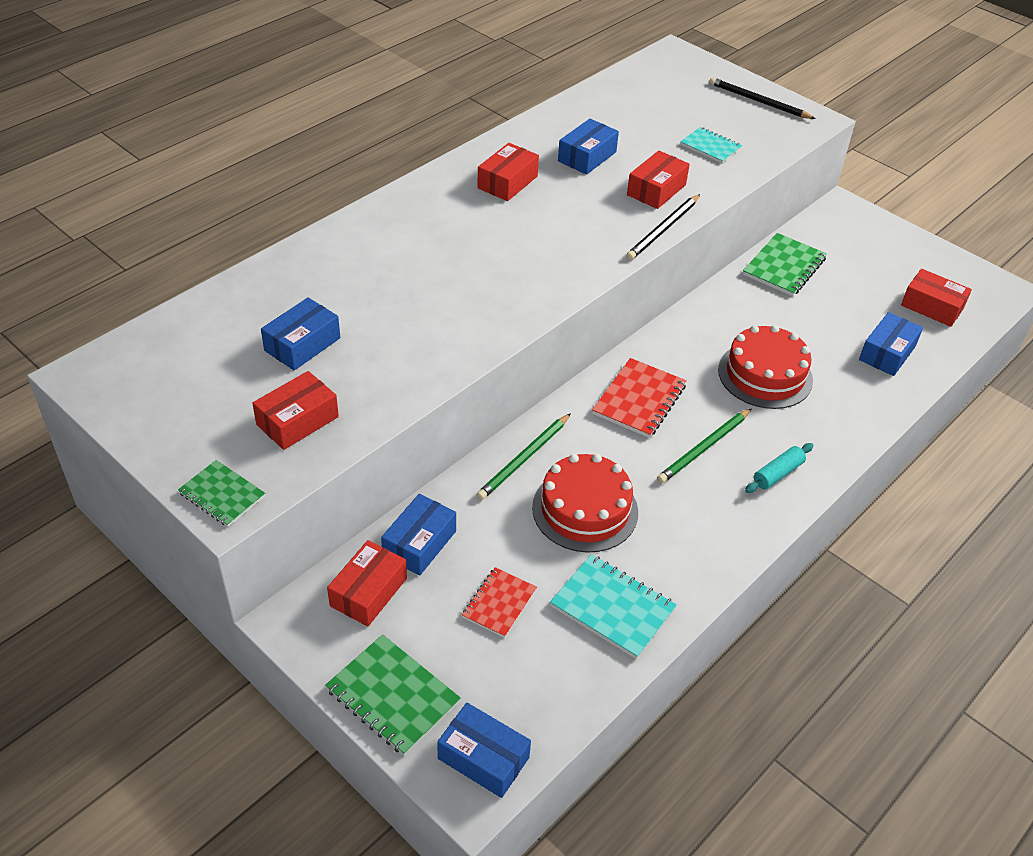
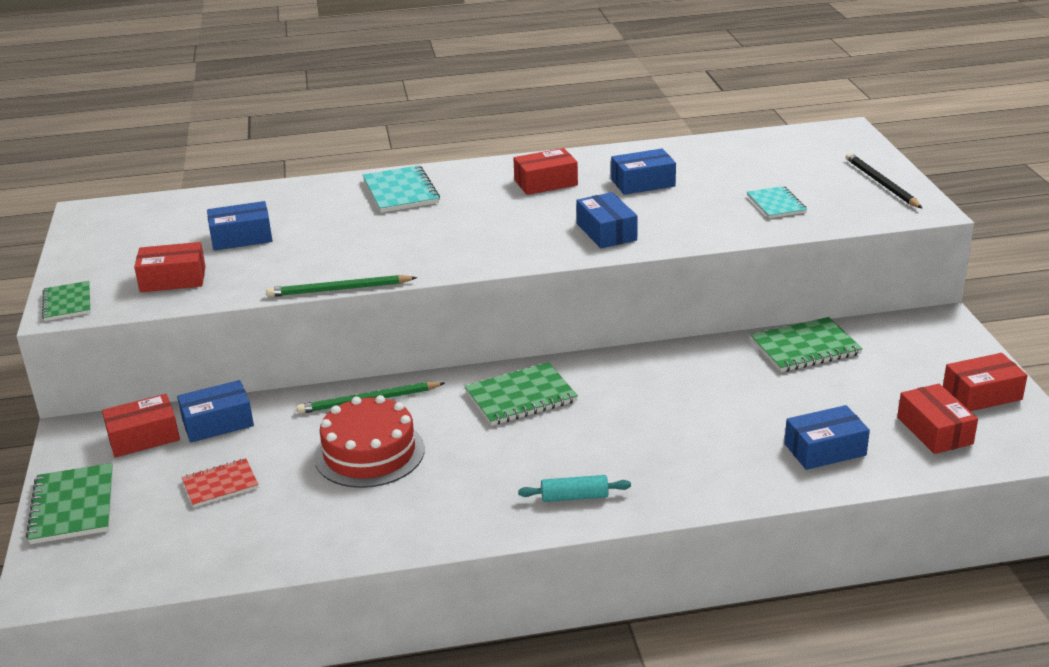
camera: 40 degrees right, 15 degrees down
blue box [437,703,531,798] -> blue box moved to [576,192,638,248]
turquoise notebook [550,554,677,659] -> turquoise notebook moved to [363,165,440,213]
red notebook [592,358,687,438] -> green notebook [464,362,578,426]
black pencil [626,194,700,260] -> none
red box [627,151,690,209] -> red box moved to [943,353,1027,411]
green pencil [657,408,752,483] -> green pencil moved to [266,275,417,297]
red cake [718,325,813,409] -> none

